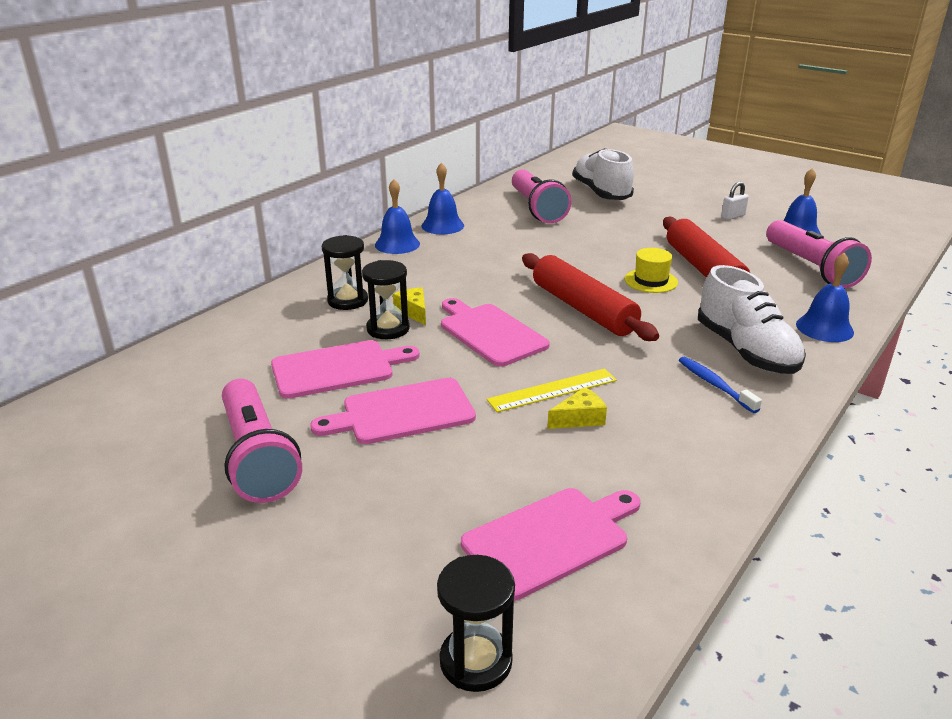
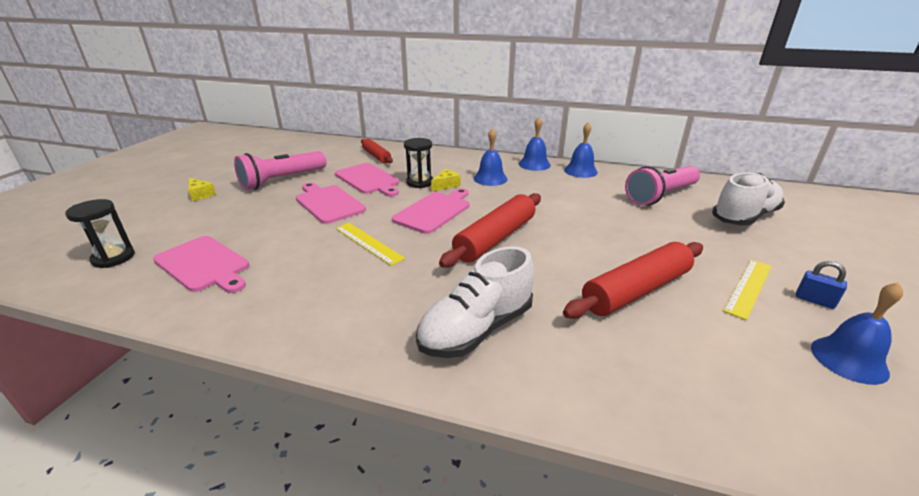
camera: 70 degrees right, 0 degrees up
black hourglass [322,235,368,310] -> none
yellow cheese [547,387,607,429] -> yellow cheese moved to [188,178,216,201]
yellow hat [625,248,678,293] -> none
blue toothbrush [679,357,762,413] -> none
white padlock [721,182,749,220] -> blue padlock [796,261,847,309]
pink flashlight [766,220,872,288] -> none
blue bell [796,252,854,342] -> blue bell moved to [474,128,508,186]
none -> red rolling pin [361,139,393,163]
none -> yellow ruler [723,260,772,320]

